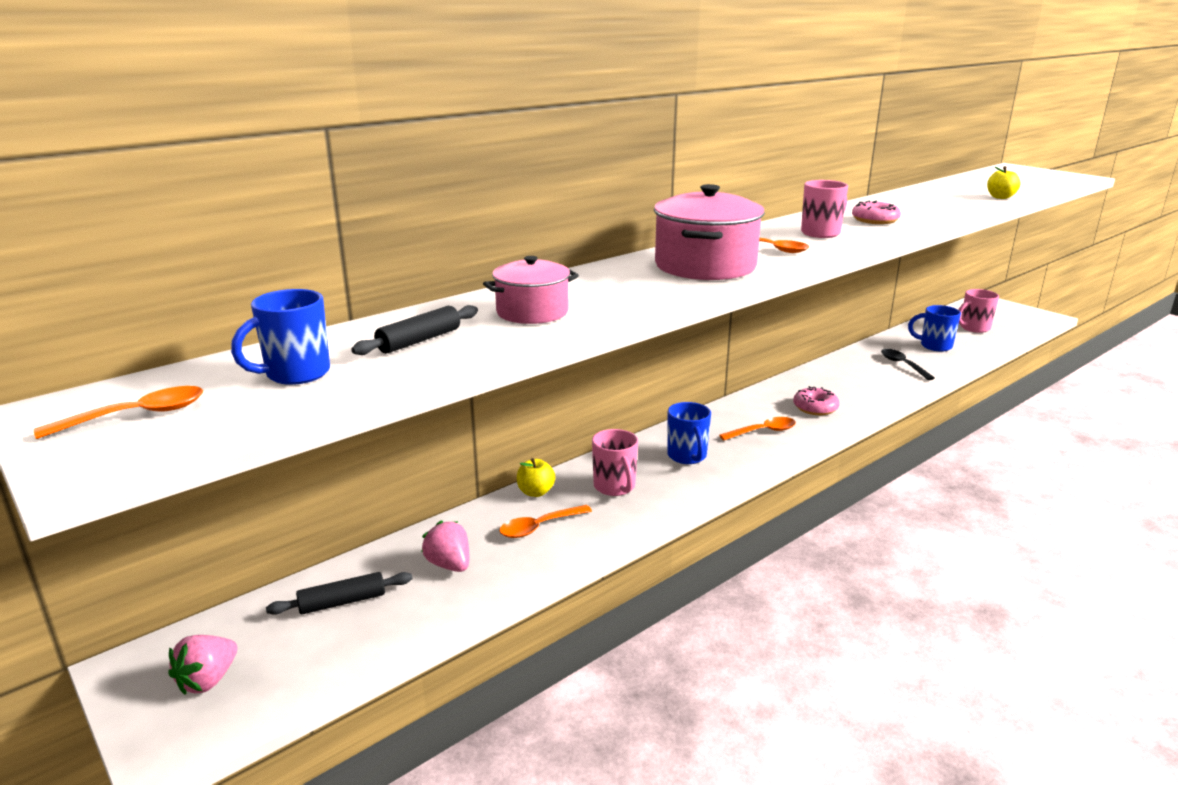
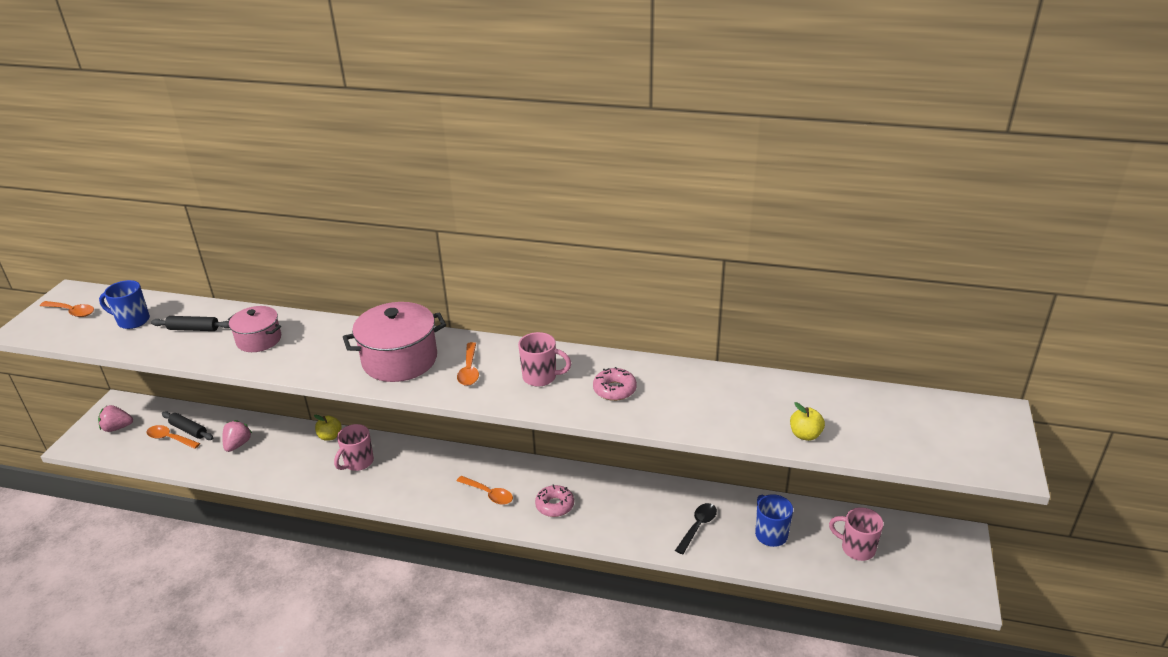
camera: 55 degrees right, 10 degrees up
orange spoon [499,505,592,538] -> orange spoon moved to [146,425,200,449]
blue mug [667,402,711,464] -> none

